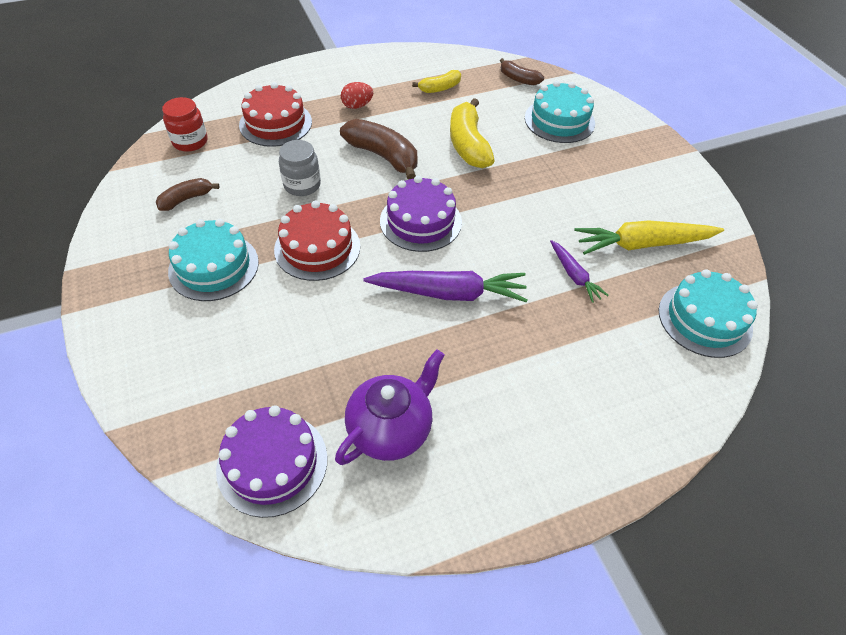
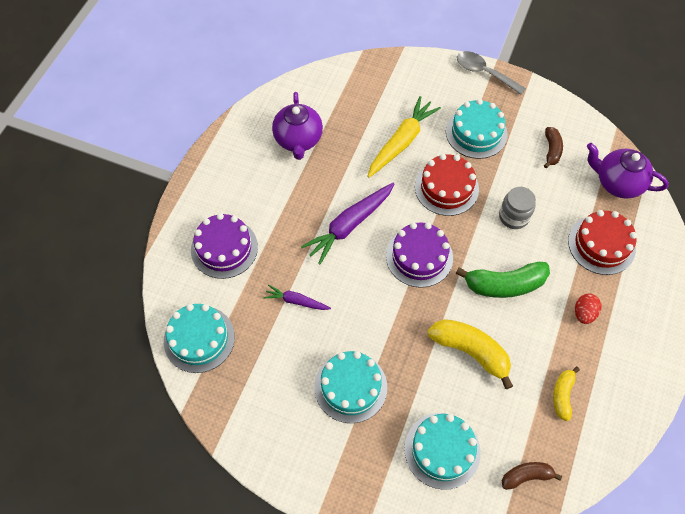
camera: 135 degrees right, 10 degrees up
red jar [162,97,208,152] -> purple teapot [587,143,669,199]
purple cake [216,405,328,518] -> purple cake moved to [191,213,258,279]
brown banana [340,119,417,180] -> green banana [456,262,550,298]
yellow carrot [574,221,724,255] -> yellow carrot moved to [367,96,441,178]
none -> turquoise cake [314,351,387,423]
none -> grey spoon [457,51,526,95]

